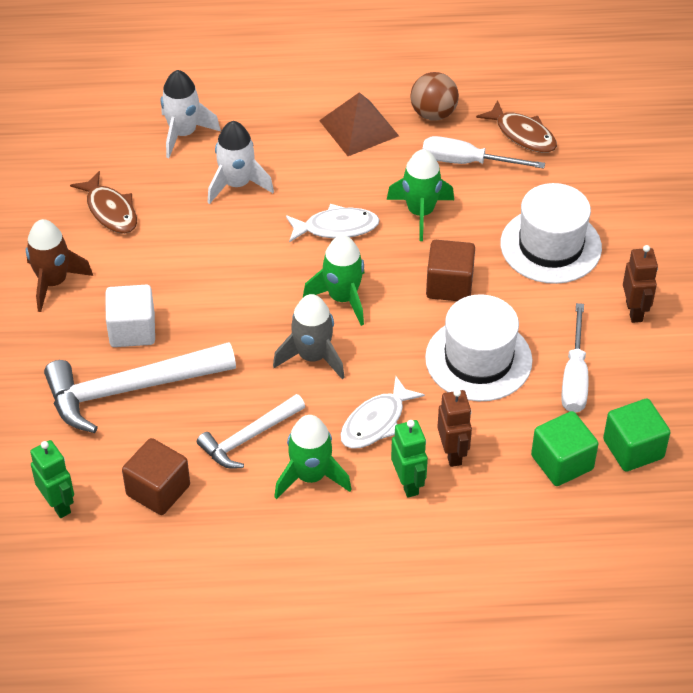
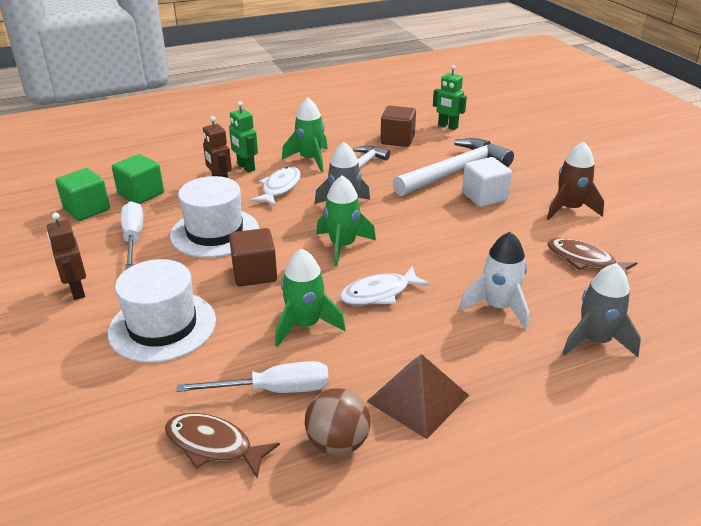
camera: 160 degrees right, 15 degrees down
white rocket [161,70,221,158] -> grey rocket [562,263,641,357]

